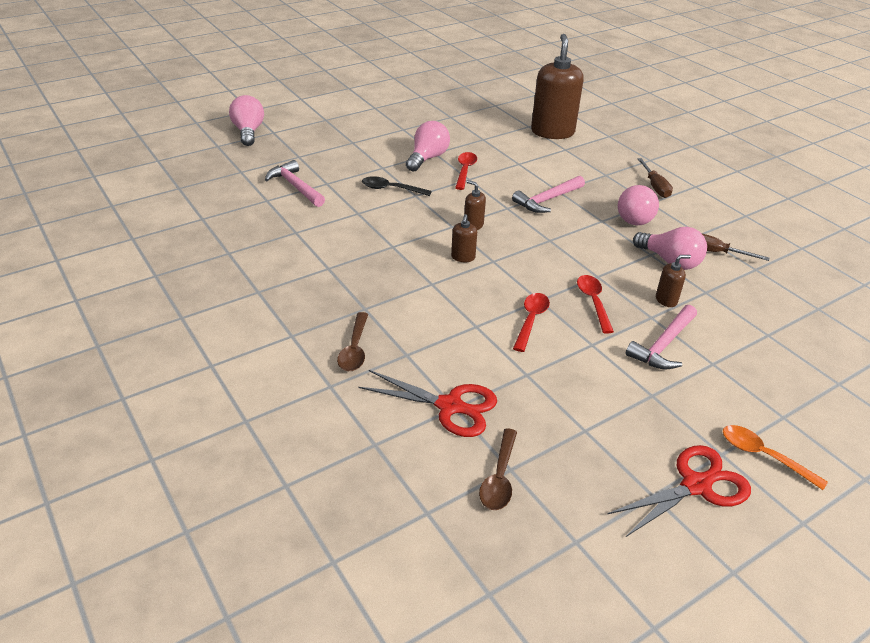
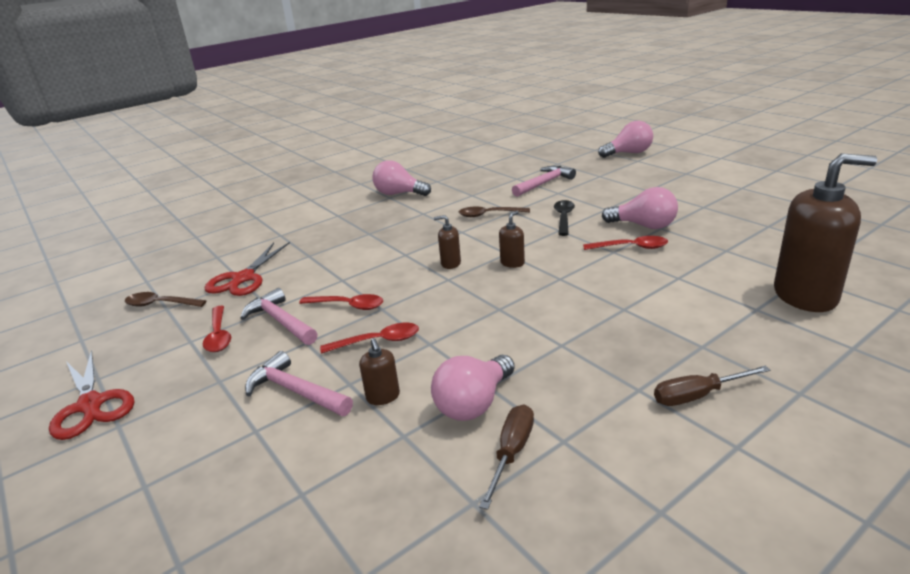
camera: 90 degrees right, 10 degrees down
brown spoon [337,312,368,371] -> brown spoon moved to [459,206,530,217]
pink hammer [512,176,585,213] -> pink hammer moved to [240,288,318,345]
pink light bulb [618,185,659,225] -> pink light bulb moved to [372,160,431,196]
orange spoon [723,425,828,490] -> none
none -> red spoon [203,306,231,352]

